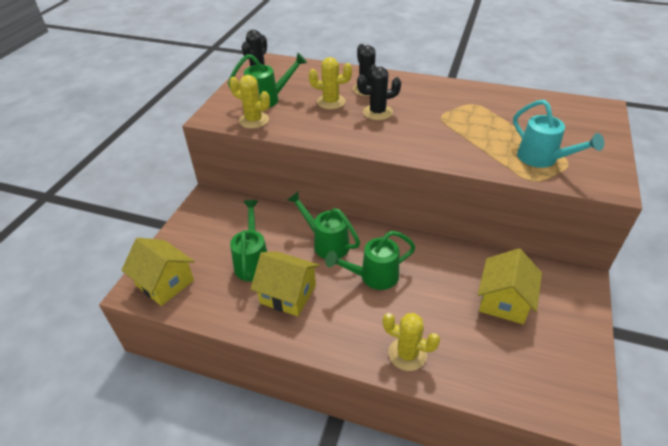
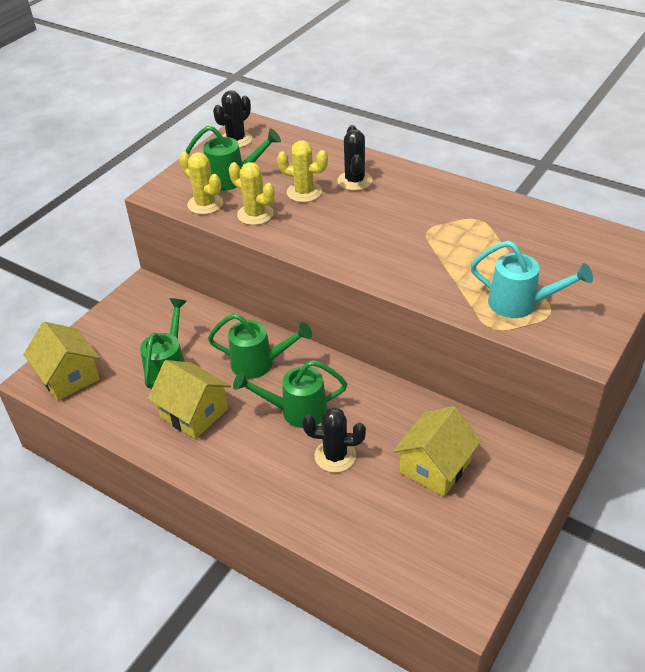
camera: 15 degrees right, 0 degrees up
green watering can [288,191,360,259] -> green watering can turned 135 degrees clockwise [208,313,312,379]
black cactus [357,67,401,120] -> black cactus moved to [302,407,366,473]
yellow cactus [382,313,440,371] -> yellow cactus moved to [229,162,275,225]
turquoise watering can [513,100,604,168] -> turquoise watering can turned 45 degrees counterclockwise [470,241,593,318]

